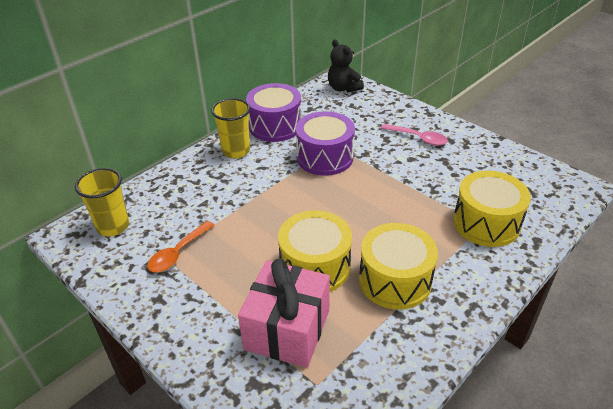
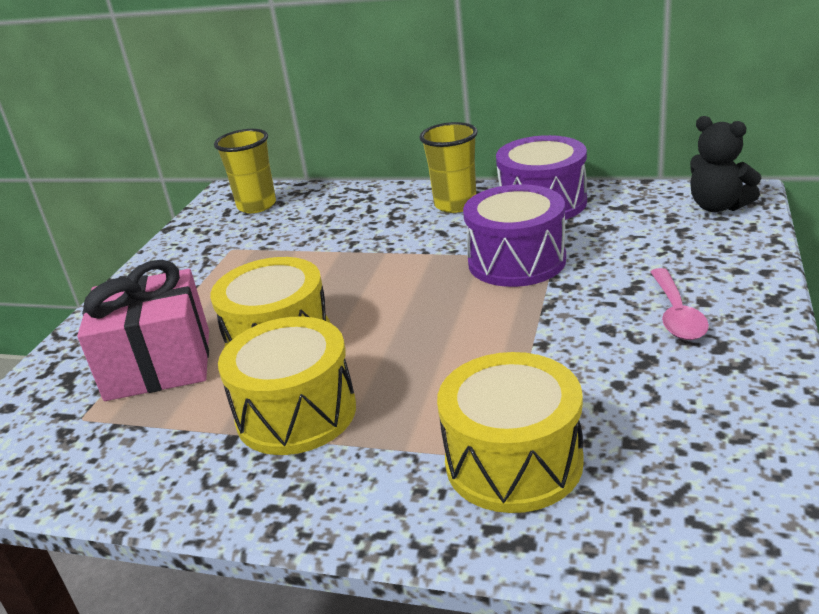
camera: 65 degrees right, 10 degrees down
orange spoon [147,221,215,272] -> none
black teddy bear [328,39,364,92] -> black teddy bear turned 75 degrees counterclockwise [690,116,761,212]

